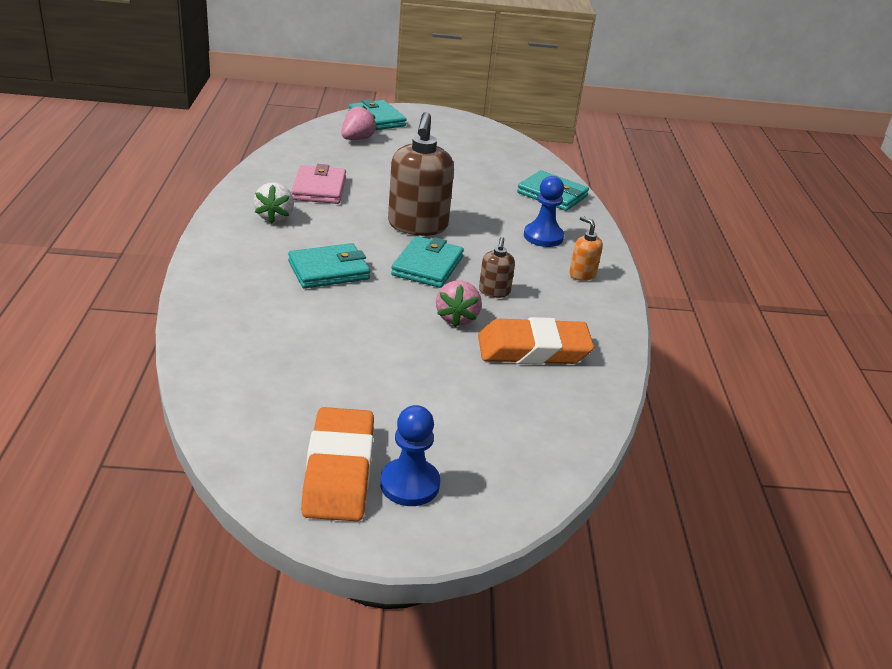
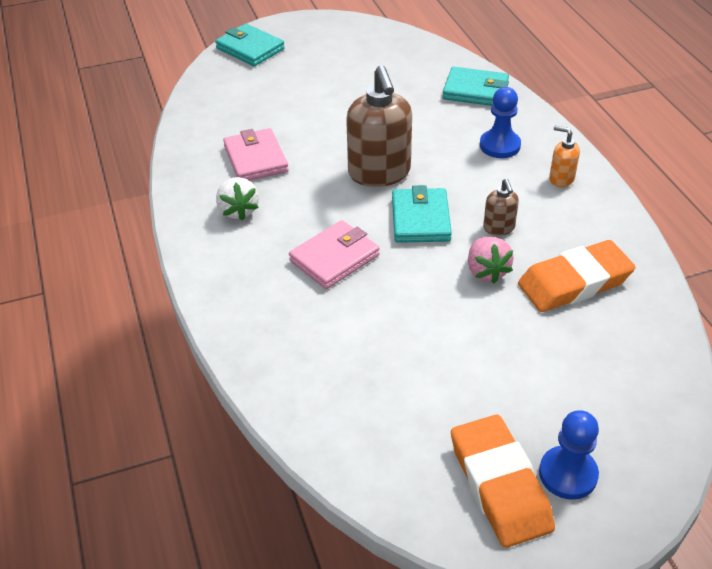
camera: 15 degrees left, 10 degrees up
turquoise wallet [288,243,370,289] -> pink wallet [289,220,380,289]
pink strawberry [341,105,377,140] -> none

